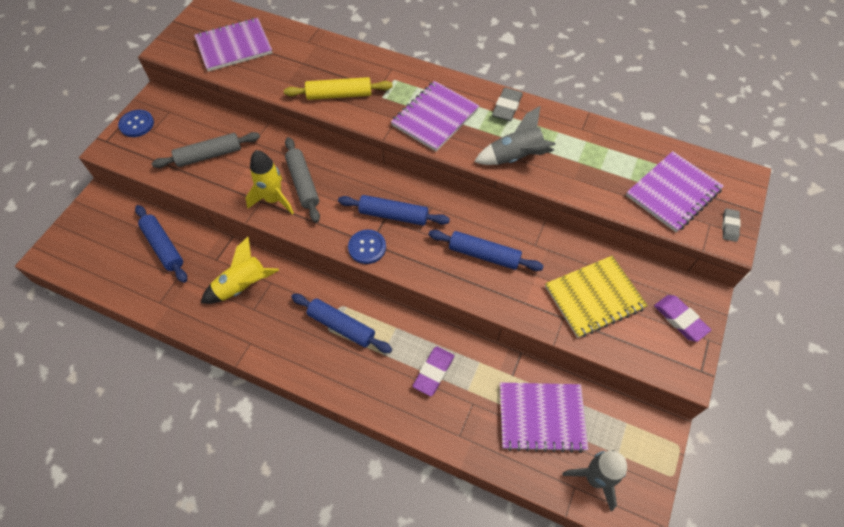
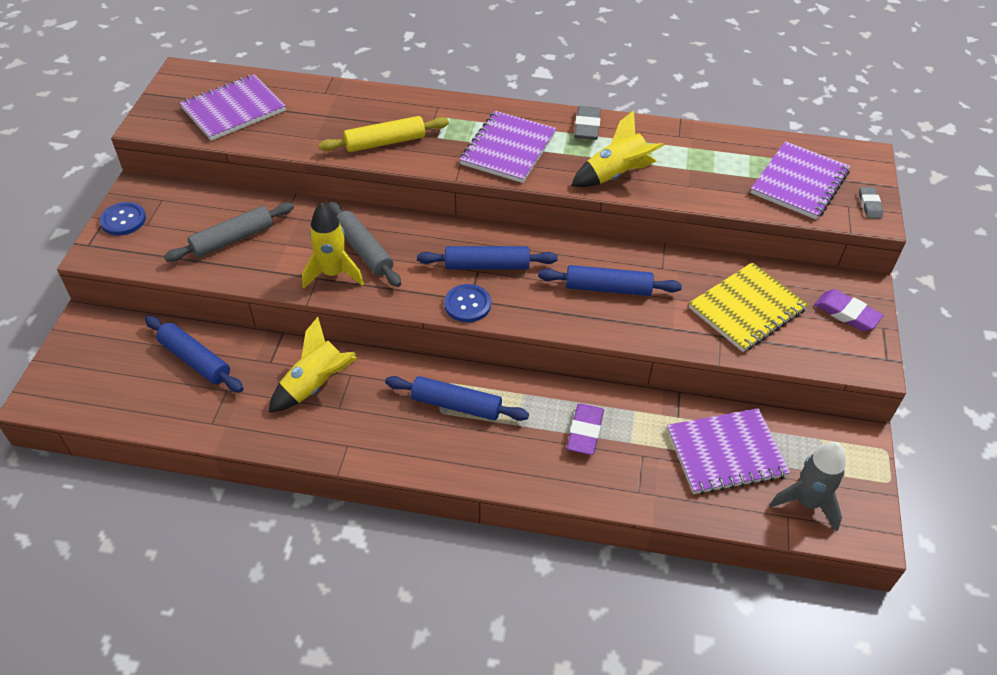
camera: 15 degrees left, 10 degrees down
grey rocket [474,106,556,165] -> yellow rocket [571,110,664,187]

